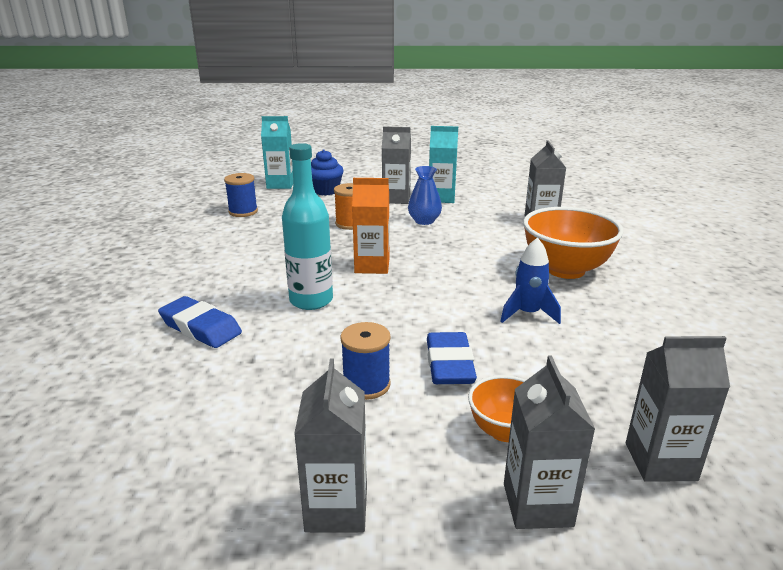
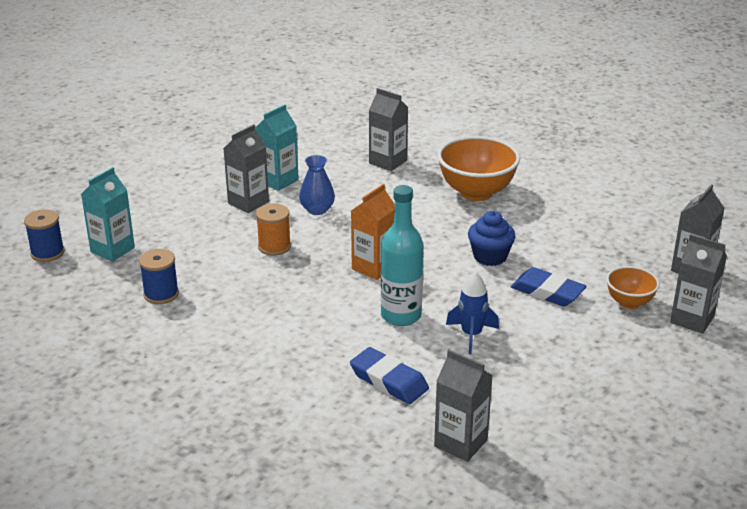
camera: 55 degrees left, 5 degrees up
blue eraser [158,296,242,348] -> blue eraser turned 60 degrees clockwise [350,347,429,404]
grey carton [294,359,367,532] -> grey carton moved to [434,350,493,462]
blue cupcake [311,150,344,195] -> blue cupcake moved to [468,211,516,266]
blue spool [340,322,391,400] -> blue spool moved to [24,209,65,262]
blue rocket [500,237,561,324] -> blue rocket moved to [446,272,499,354]

